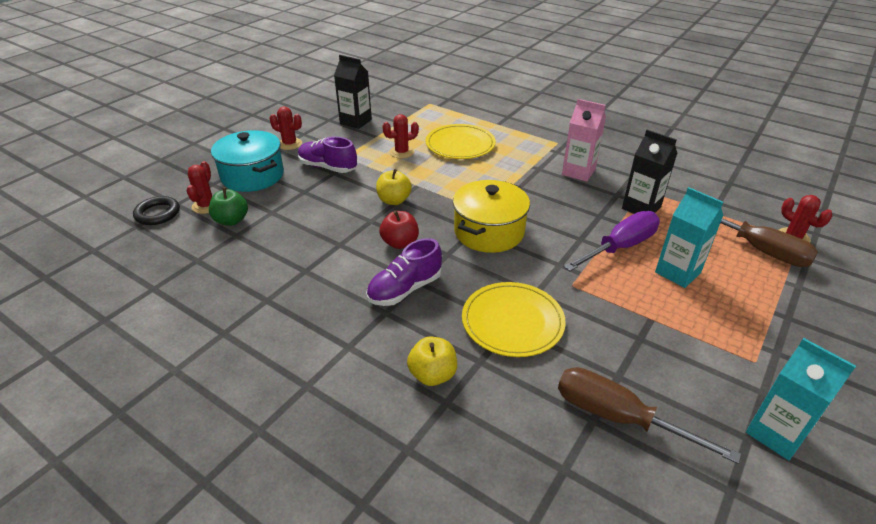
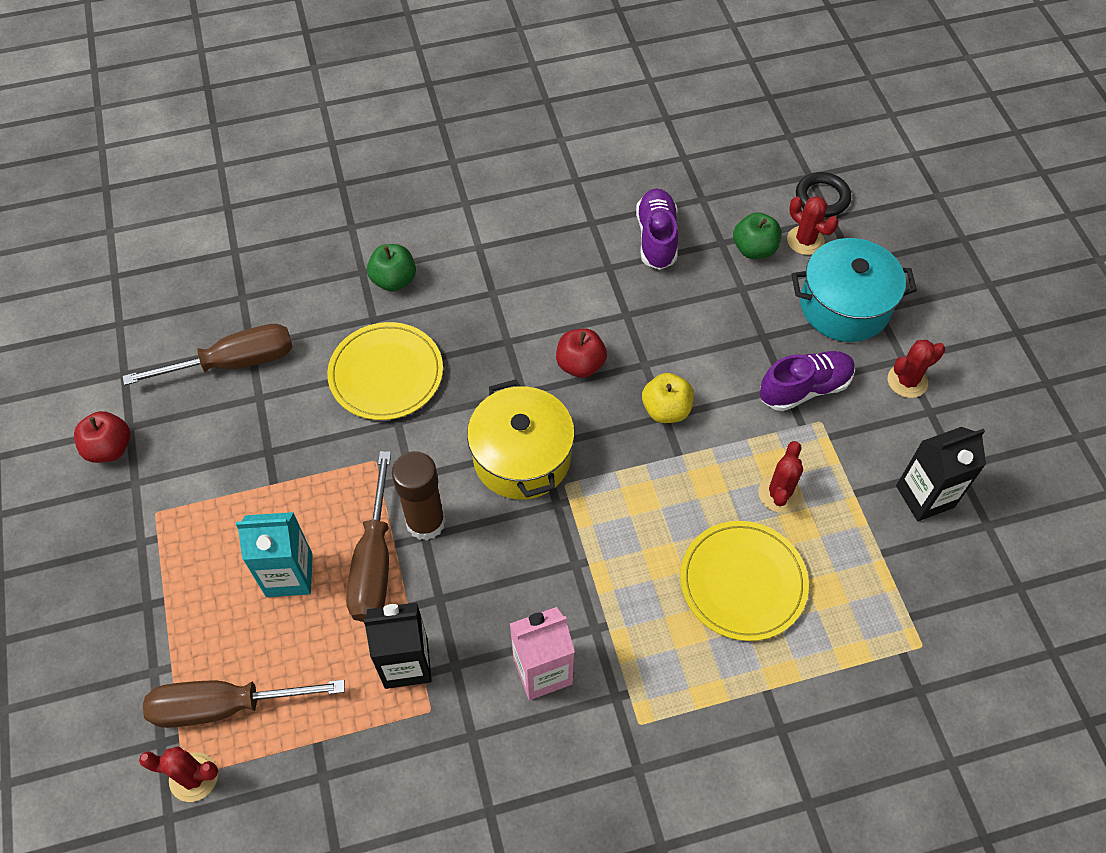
camera: 130 degrees right, 20 degrees up
purple shoe [366,238,442,306] -> purple shoe moved to [636,188,678,270]
yellow apple [407,337,457,386] -> green apple [367,244,416,291]
purple screwdriver [564,211,660,271] -> brown screwdriver [346,451,391,622]
turquoise carton [746,338,856,460] -> red apple [74,411,130,463]
none -> brown glue stick [392,451,446,541]

